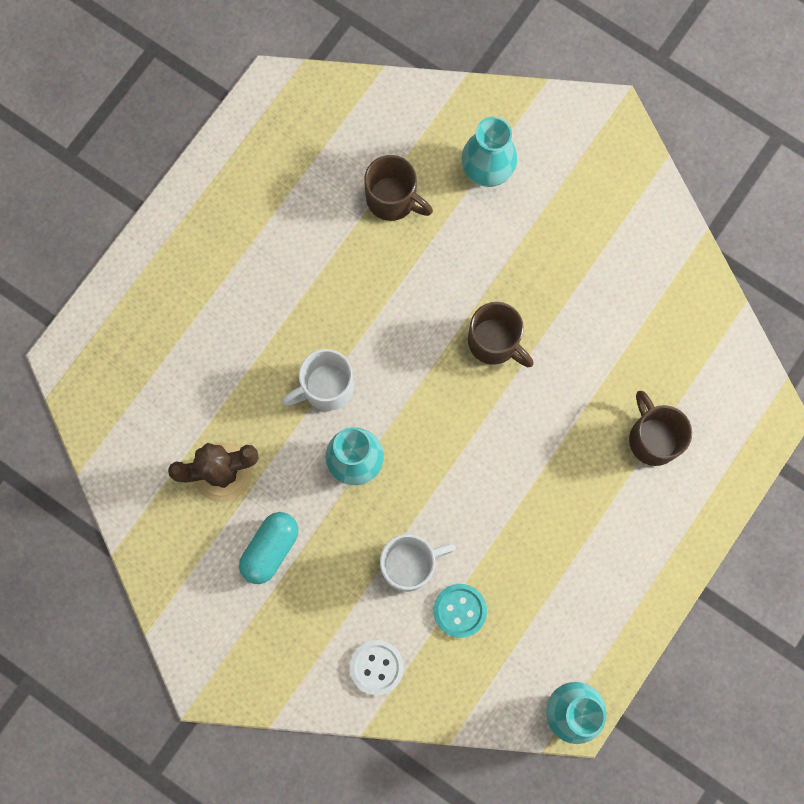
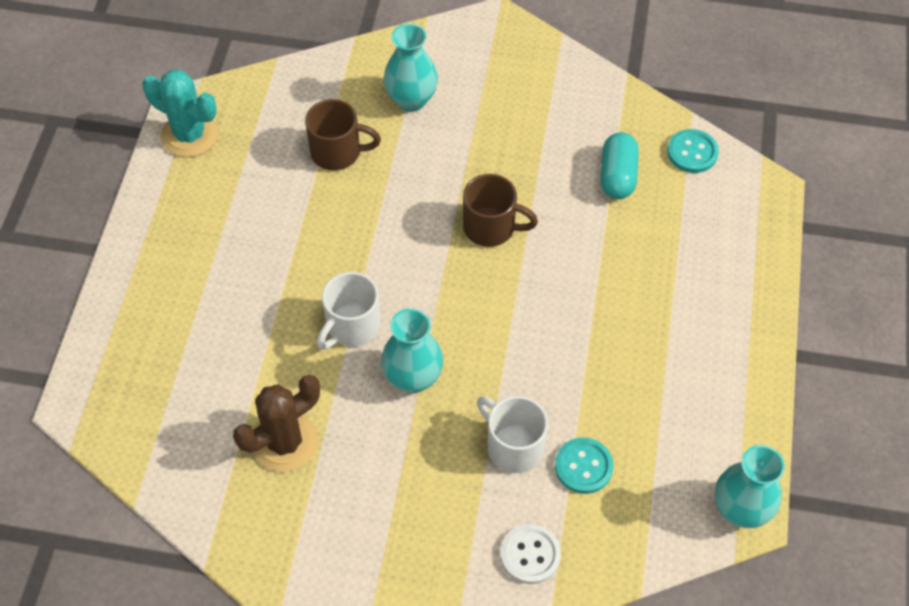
camera: 25 degrees left, 20 degrees down
turquoise capsule [239,512,299,584] -> turquoise capsule moved to [600,132,639,199]
white mug [380,534,456,592] -> white mug turned 90 degrees counterclockwise [477,396,548,473]
brown mug [629,391,692,466] -> none
none -> turquoise cactus [142,69,218,157]
none -> turquoise button [667,129,719,173]

